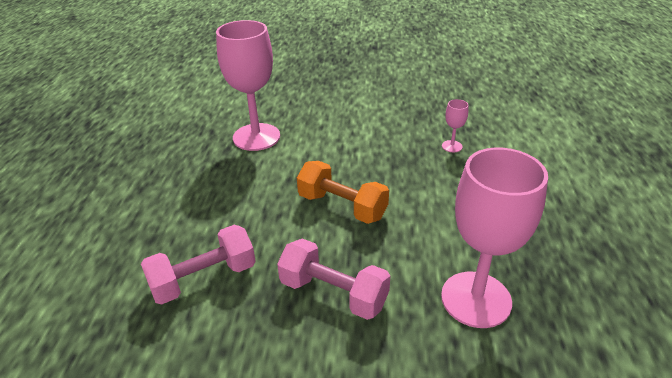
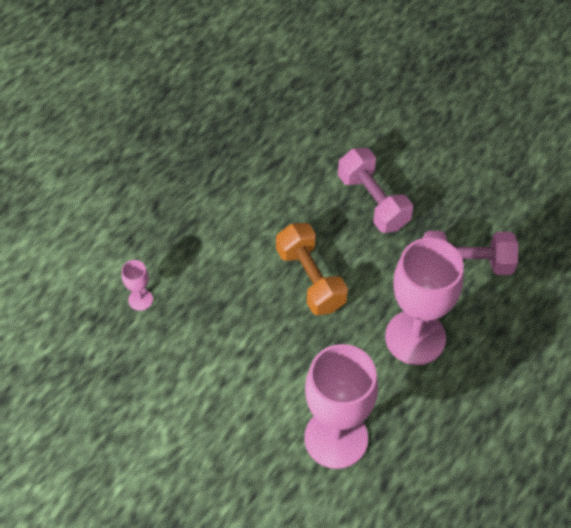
camera: 150 degrees left, 20 degrees up
pink goblet [441,148,548,328] -> pink goblet moved to [385,238,464,365]

